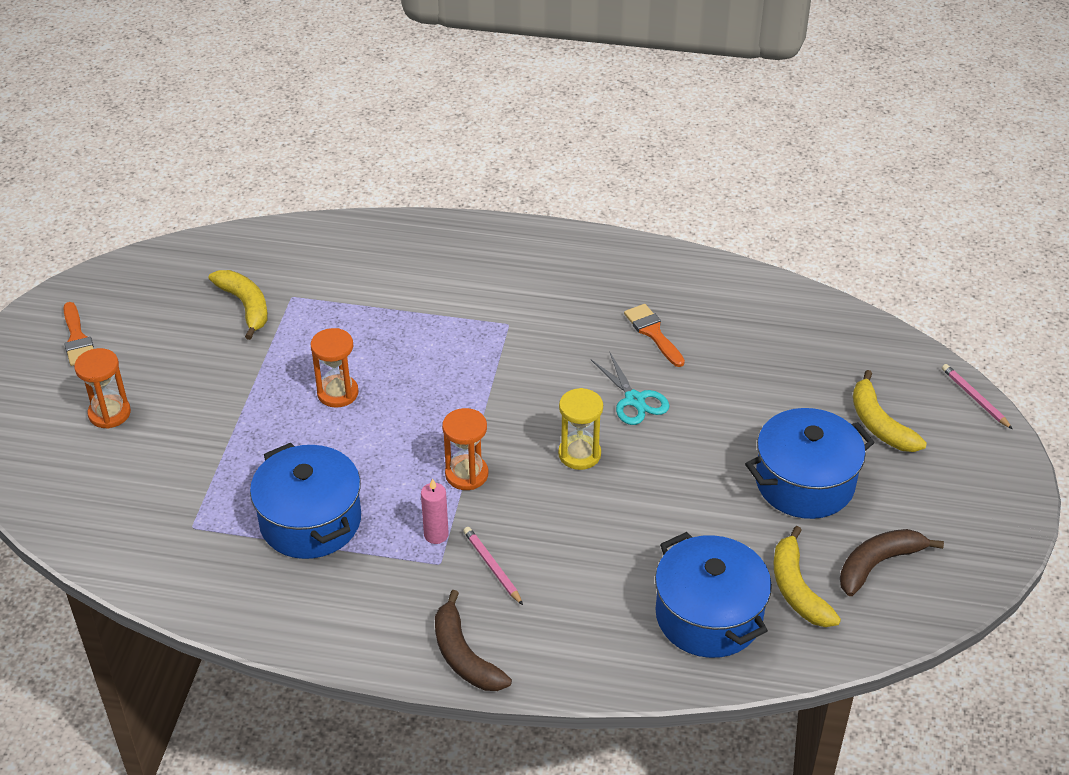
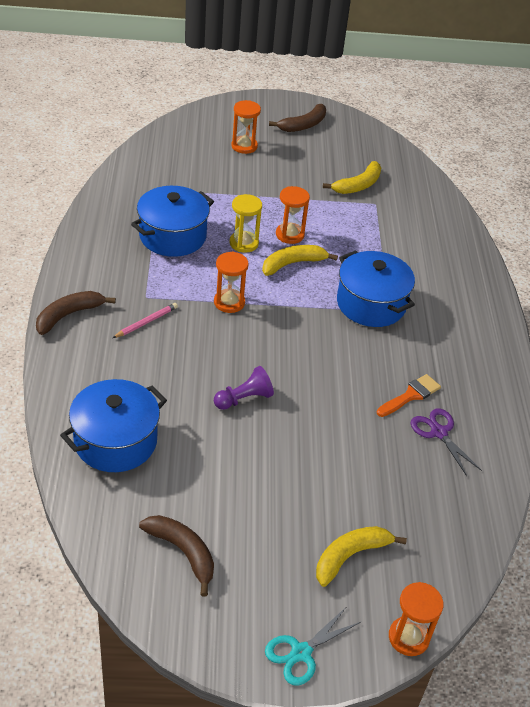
camera: 75 degrees right, 0 degrees up
orange brush [63,302,94,366] -> brown banana [269,104,326,132]
pink candle [421,478,449,544] -> none
yellow hourglass [558,388,603,470] -> yellow hourglass moved to [230,194,262,253]
turquoise scissors [591,353,669,425] -> turquoise scissors moved to [265,608,361,686]
blue pot [745,408,875,519] -> blue pot moved to [337,250,415,327]
yellow banana [773,526,841,627] -> yellow banana moved to [262,245,338,276]
pink pencil [942,364,1012,429] -> orange hourglass [389,582,443,656]
none -> purple pawn [214,366,274,410]
none -> purple scissors [411,408,482,476]

